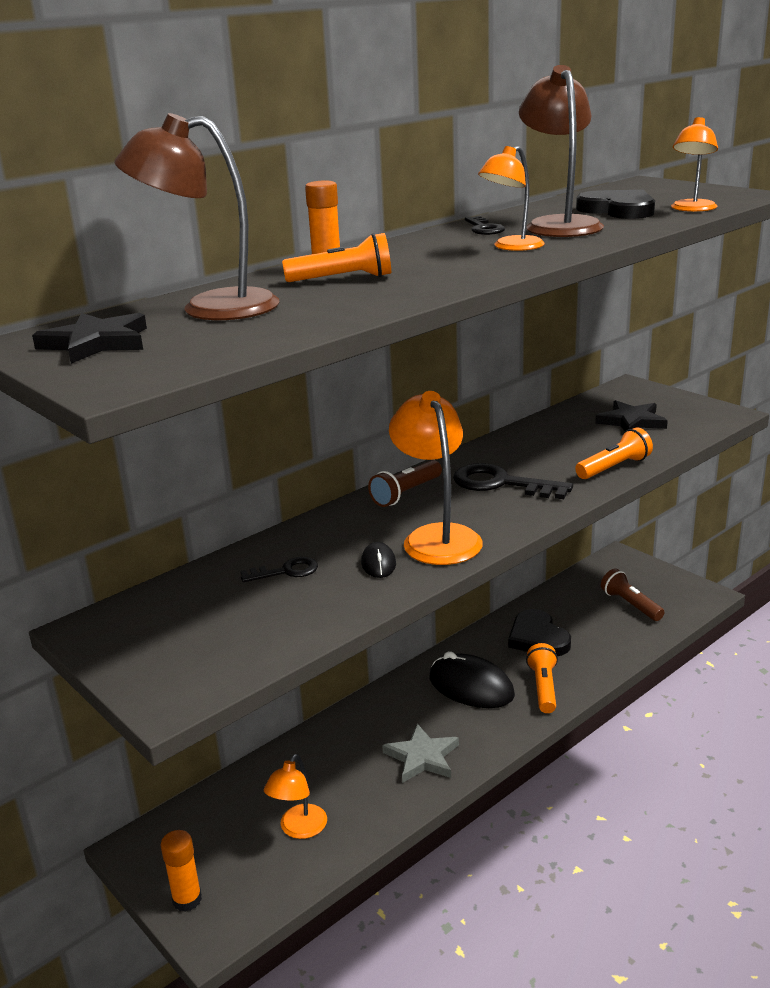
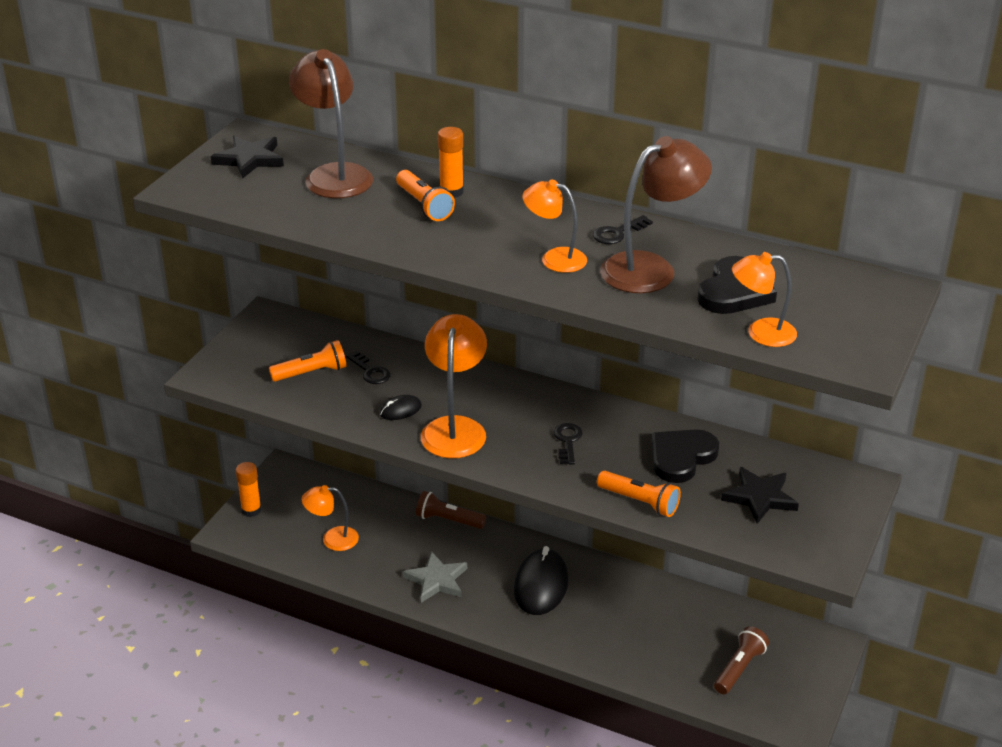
camera: 65 degrees right, 10 degrees up
brown flashlight [368,460,442,507] -> brown flashlight moved to [416,491,486,529]
orange lamp [389,391,483,565] -> orange lamp turned 45 degrees counterclockwise [421,314,487,458]
black key [453,463,573,499] -> black key [554,423,583,465], size x0.56
black heart [508,609,571,656] -> black heart moved to [652,429,719,483]
orange flashlight [526,643,558,713] -> orange flashlight moved to [269,340,346,382]

